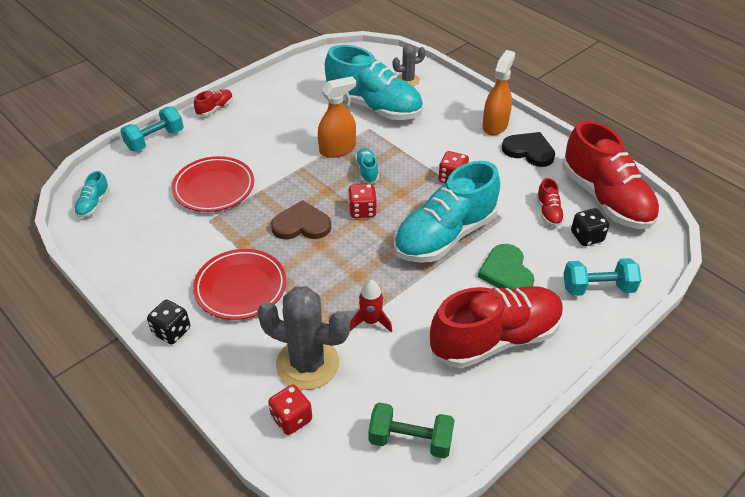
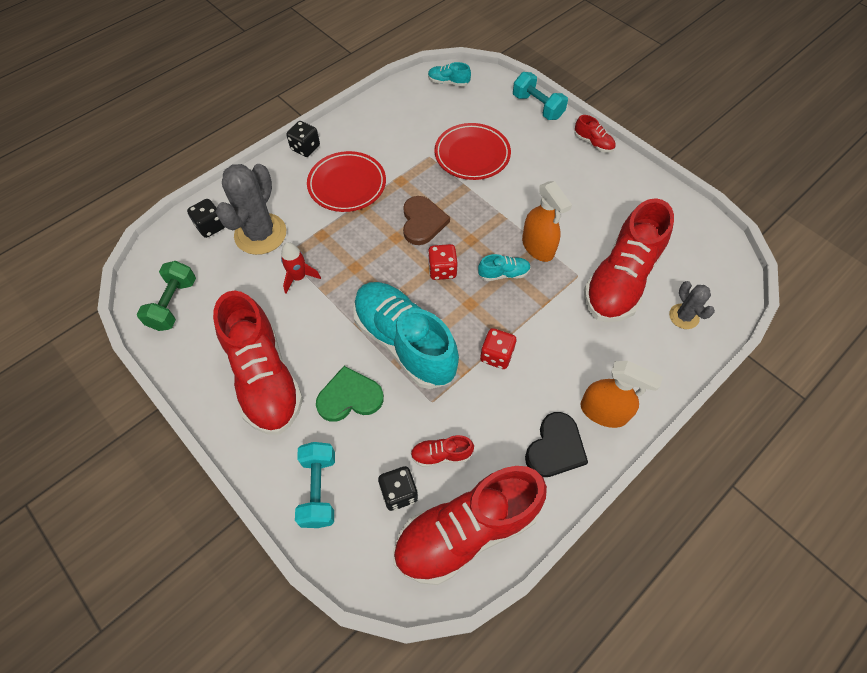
camera: 90 degrees right, 15 degrees up
red dice [268,384,312,435] -> black dice [187,199,225,238]
turquoise shoe [325,45,423,120] -> red shoe [584,198,674,322]

